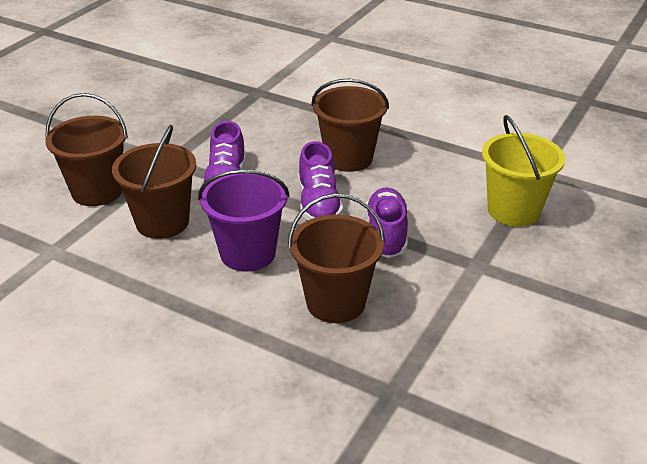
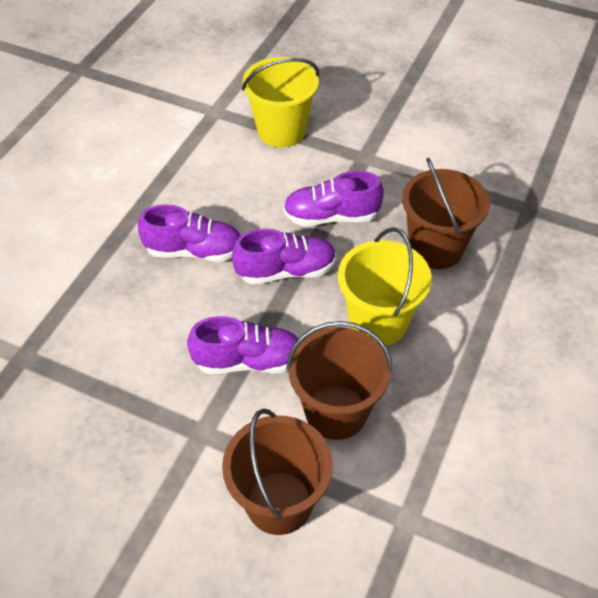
camera: 95 degrees left, 15 degrees up
purple bucket [198,170,290,272] -> yellow bucket [338,227,432,346]
brown bucket [311,79,389,172] -> purple shoe [138,204,240,262]

